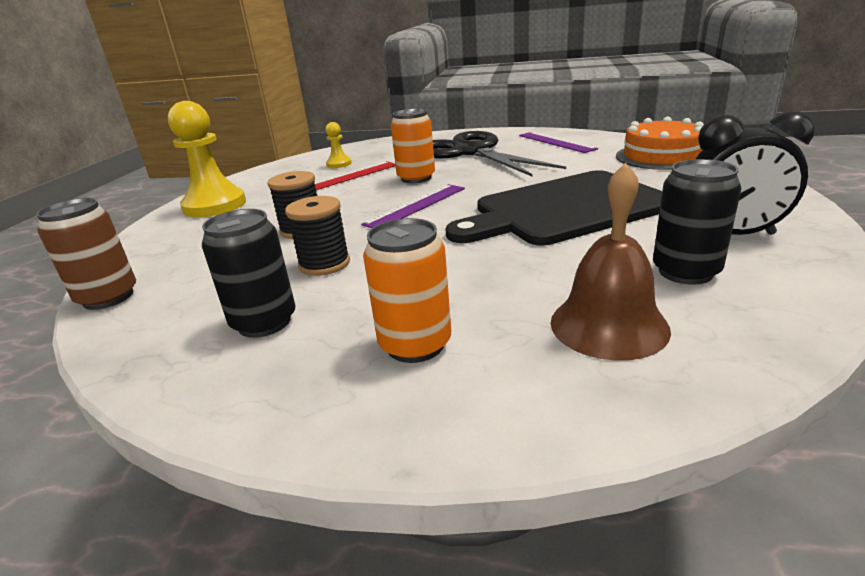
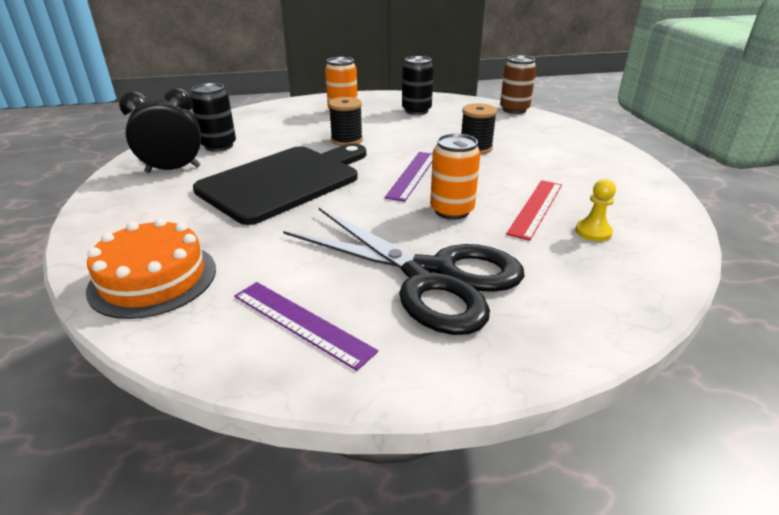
camera: 155 degrees right, 5 degrees up
yellow pawn [168,101,246,217] -> none
black spool [285,196,350,276] -> black spool moved to [328,97,363,146]
brown bell [551,163,671,361] -> none

